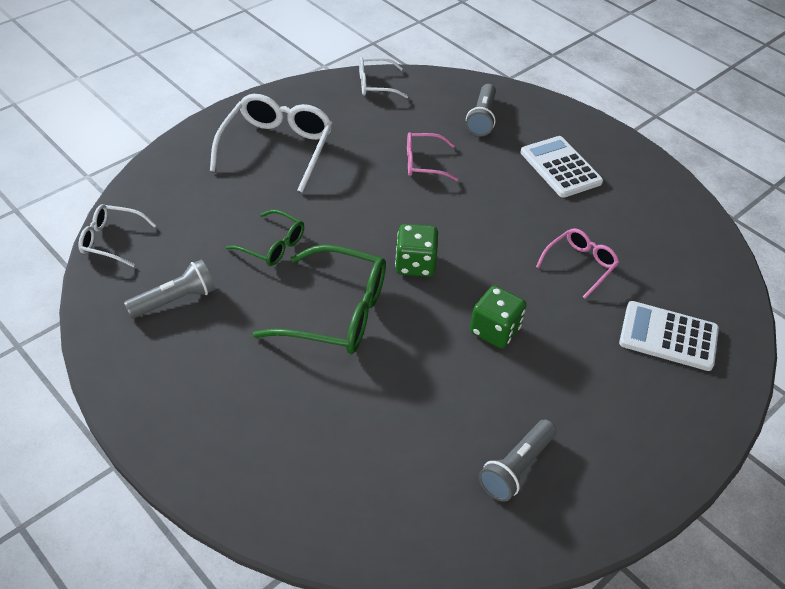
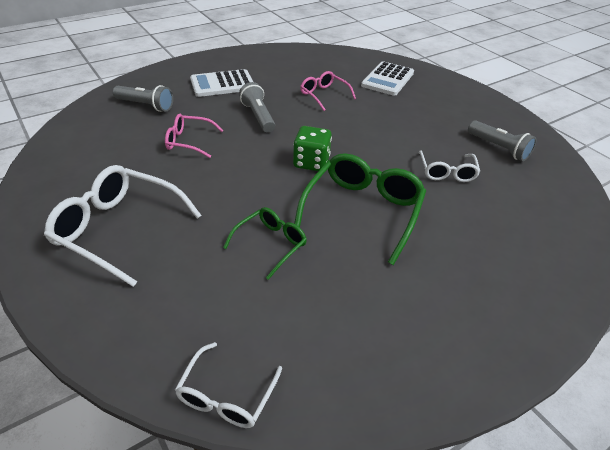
camera: 80 degrees left, 5 degrees down
grey flashlight [124,260,215,319] -> grey flashlight moved to [239,82,275,132]
white glasses [359,57,408,98] -> white glasses moved to [419,150,480,182]
pink glasses [407,132,458,181] -> pink glasses turned 90 degrees clockwise [165,114,223,158]
green dice [470,286,526,349] -> none

